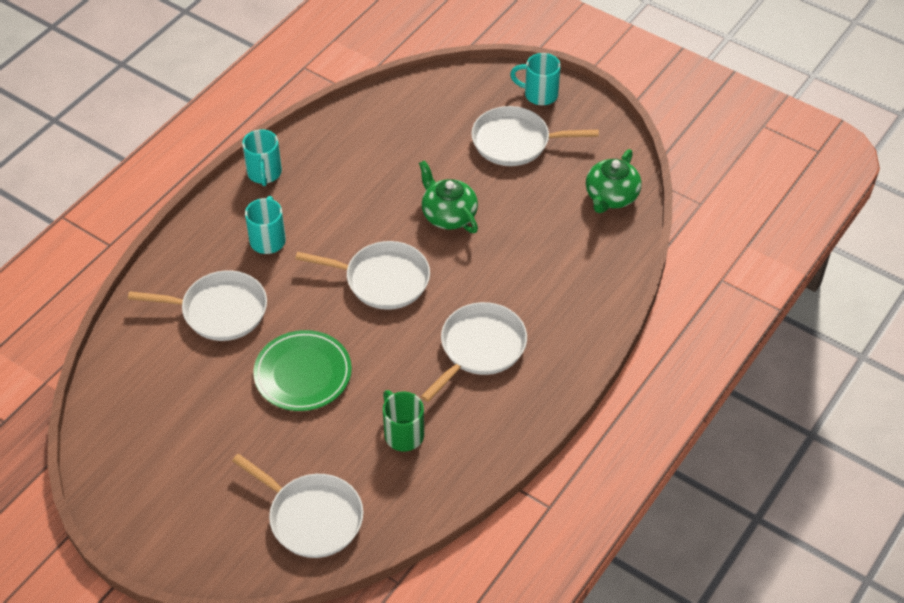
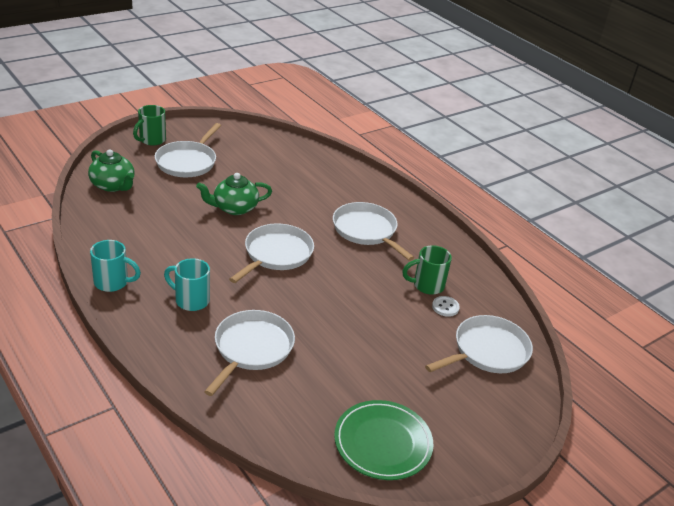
camera: 75 degrees left, 15 degrees down
green plate [253,330,352,411] -> green plate moved to [334,400,433,480]
turquoise mug [510,53,561,105] -> green mug [133,105,166,146]
green teapot [586,149,642,213] -> green teapot moved to [88,149,134,192]
none -> white button [432,296,460,317]

